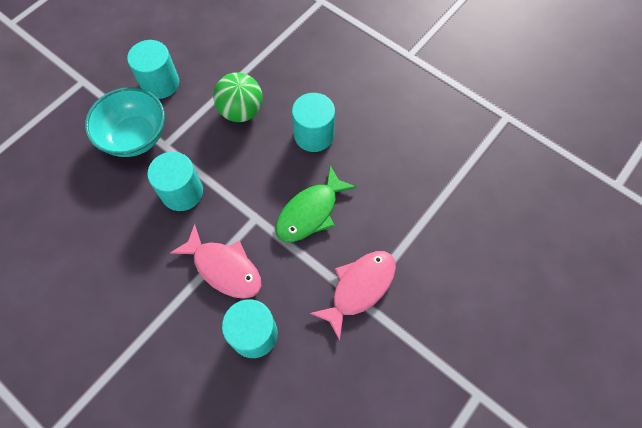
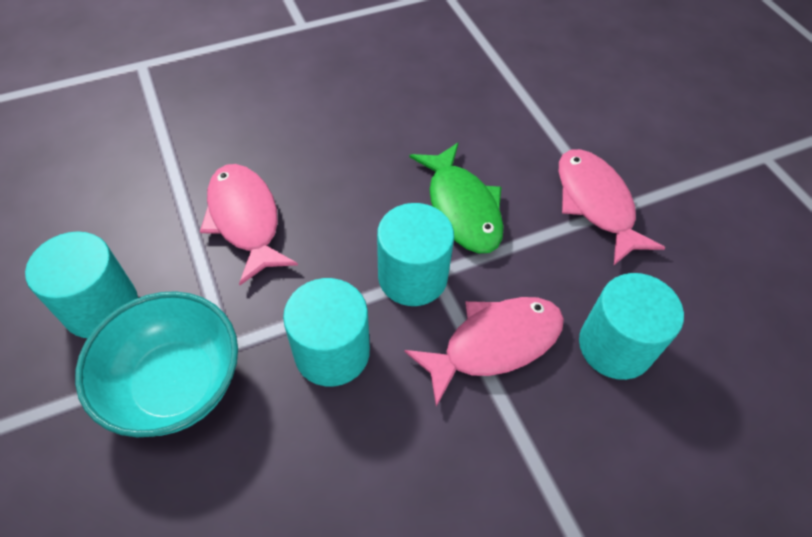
camera: 65 degrees left, 10 degrees down
green ball [213,72,263,122] -> pink fish [200,164,298,285]
turquoise cylinder [292,93,335,152] -> turquoise cylinder moved to [377,203,454,306]

